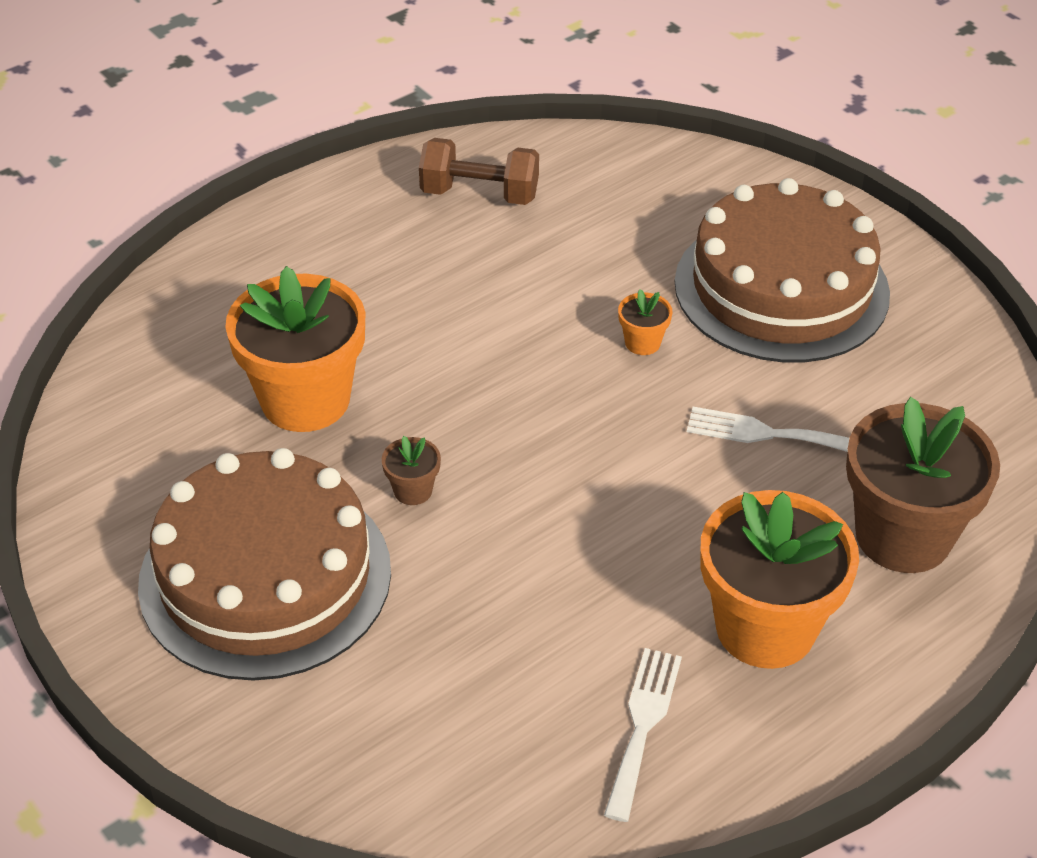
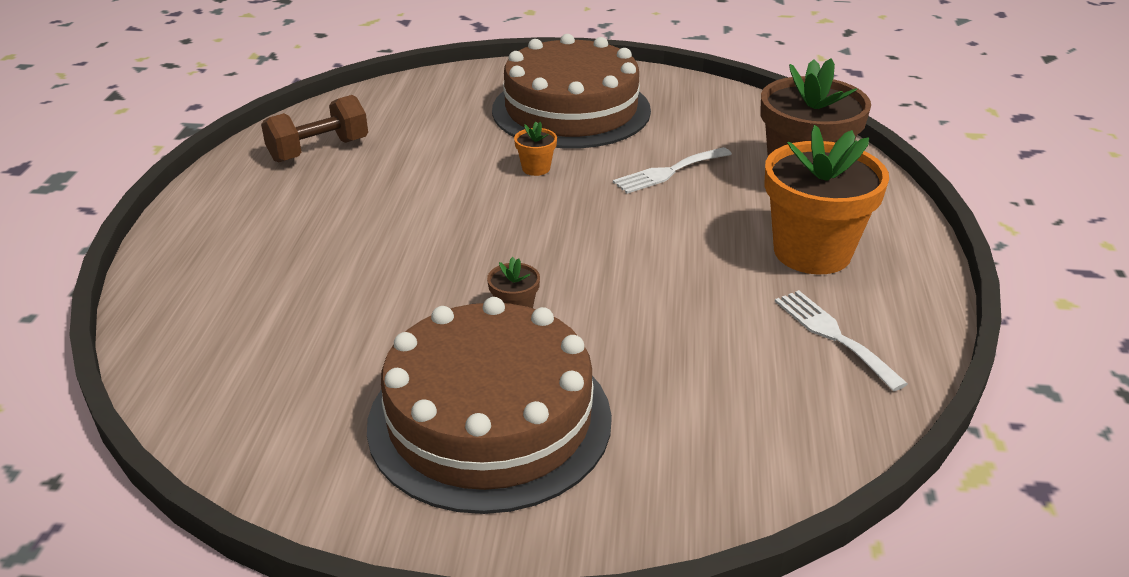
camera: 45 degrees left, 10 degrees down
orange flower pot [225,266,365,432] -> none

